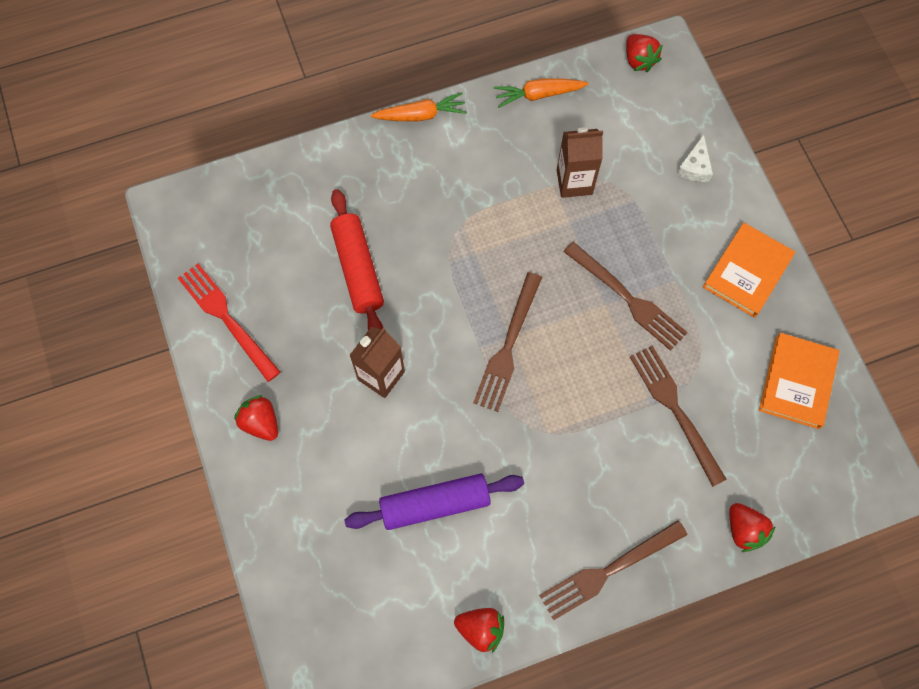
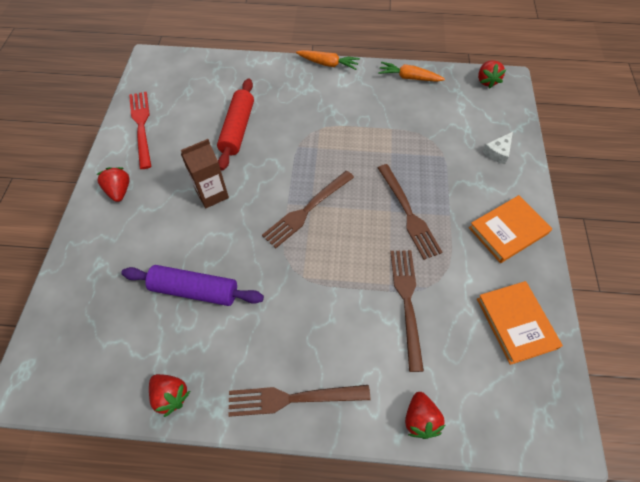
camera: 25 degrees right, 10 degrees down
brown carton [557,128,603,198] -> none
orange book [759,333,840,429] -> orange book turned 60 degrees counterclockwise [477,281,563,365]

